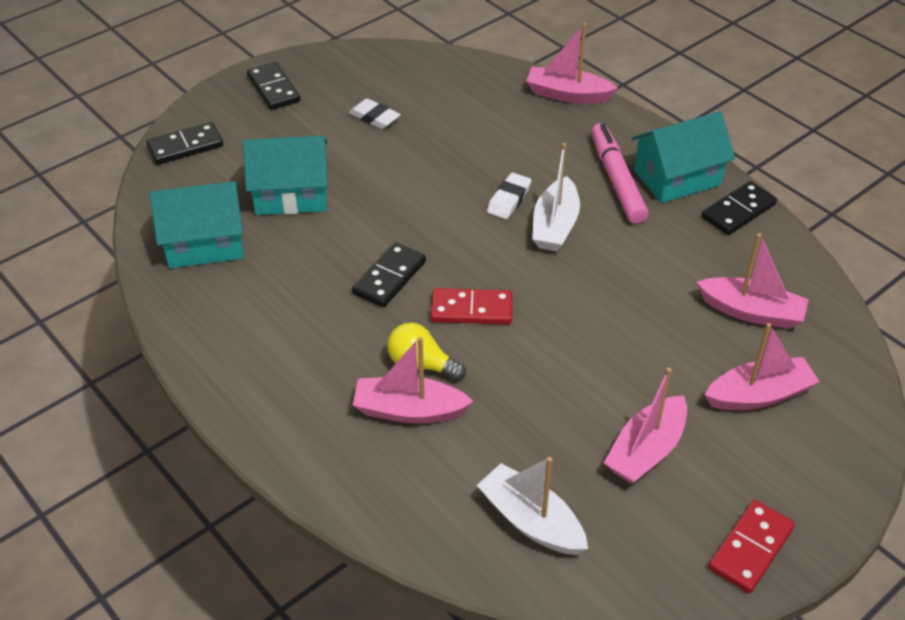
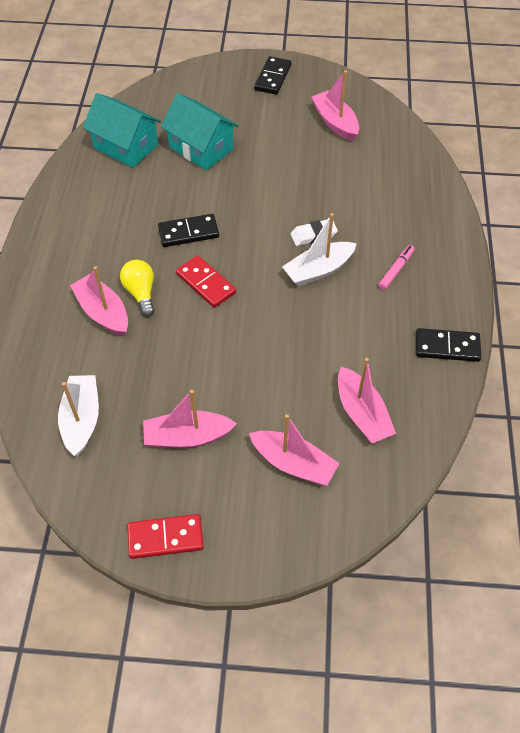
camera: 45 degrees right, 10 degrees up
black domino [146,122,223,165] -> none
white eraser [349,98,401,129] -> none
pink boat [526,23,618,104] -> pink boat moved to [311,70,359,142]
pink marker [591,123,648,224] -> pink marker [378,245,415,290], size x0.54
turquoise house [631,111,735,203] -> none

